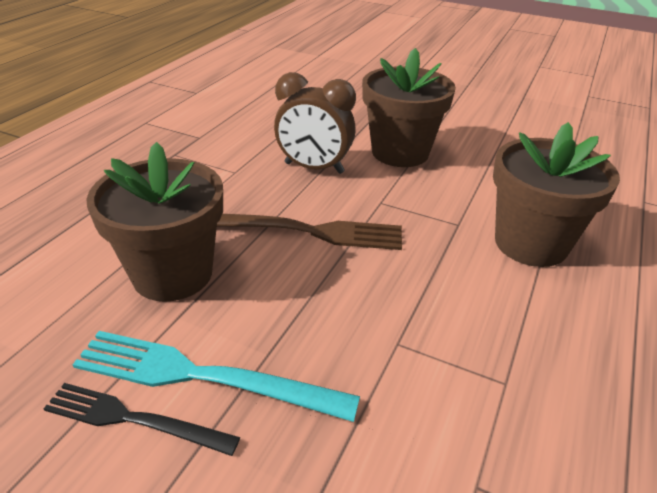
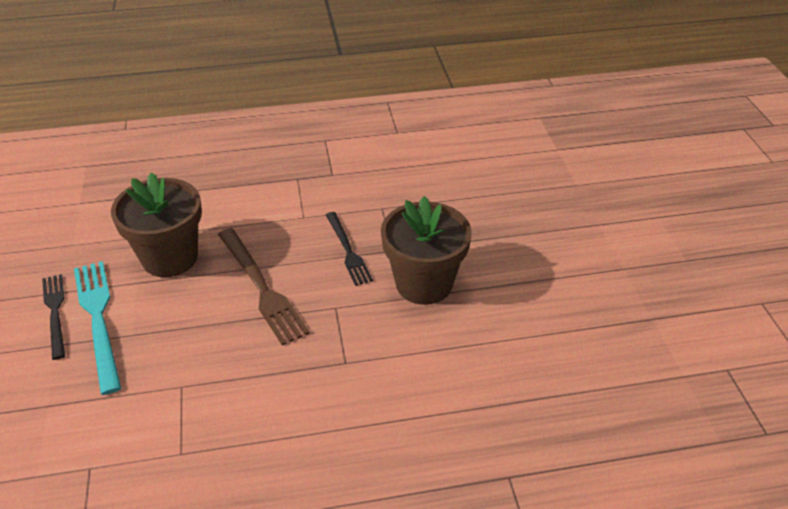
camera: 55 degrees right, 5 degrees up
brown clock [274,72,356,174] -> black fork [326,212,373,286]
brown flower pot [493,122,620,267] -> none

